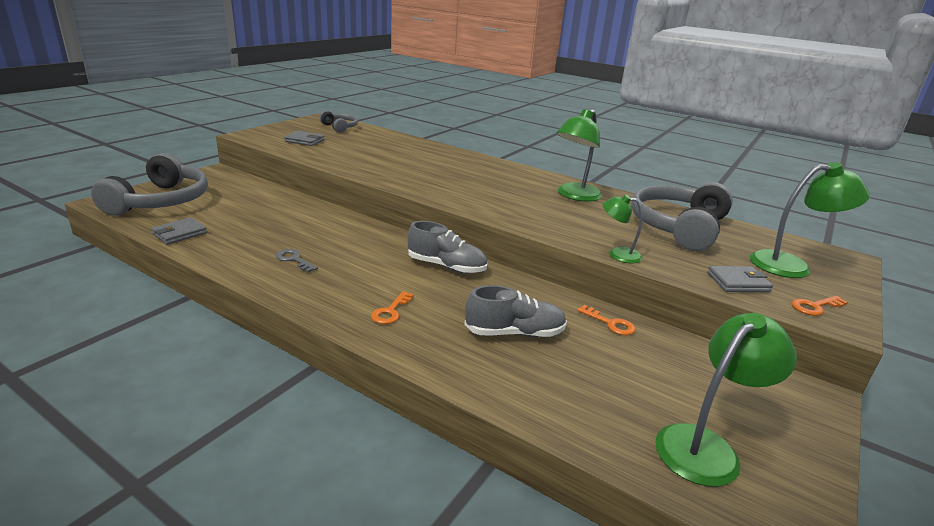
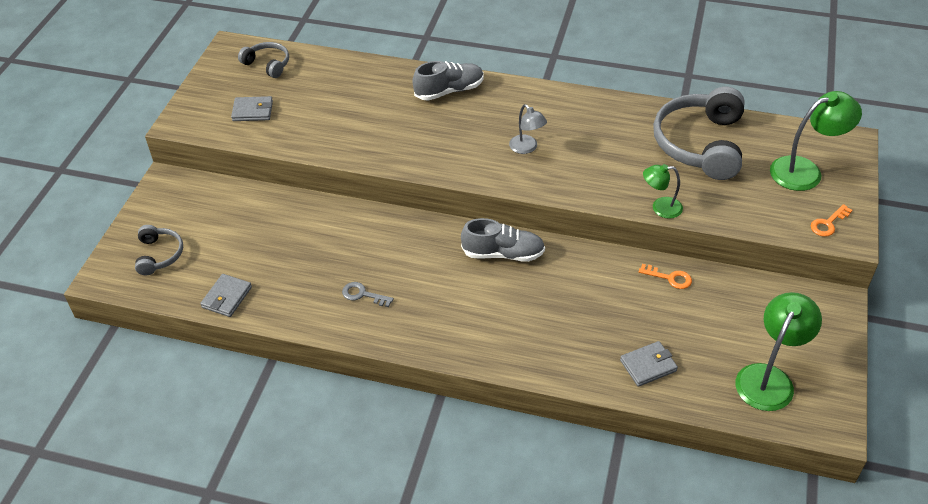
camera: 15 degrees left, 20 degrees up
grey headphones [91,153,208,216] -> grey headphones [135,225,183,275], size x0.50
orange key [371,291,413,324] -> none
grey shoe [464,285,567,337] -> grey shoe moved to [413,61,484,101]
green lamp [556,109,603,201] -> none
grey wallet [707,266,773,292] -> grey wallet moved to [620,341,678,387]
none -> grey lamp [509,104,547,154]

